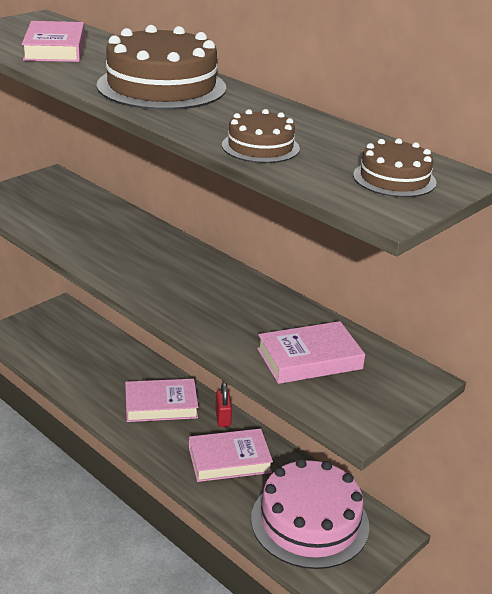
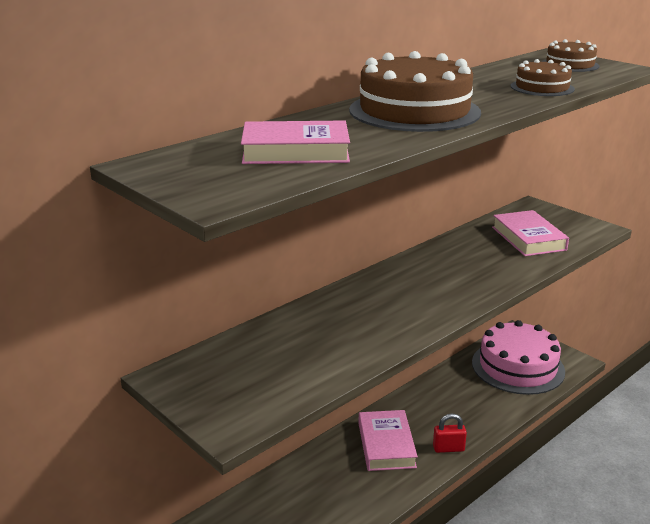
camera: 85 degrees left, 5 degrees down
pink book [189,429,273,482] -> none
red padlock [215,382,232,427] -> red padlock moved to [433,413,467,453]

